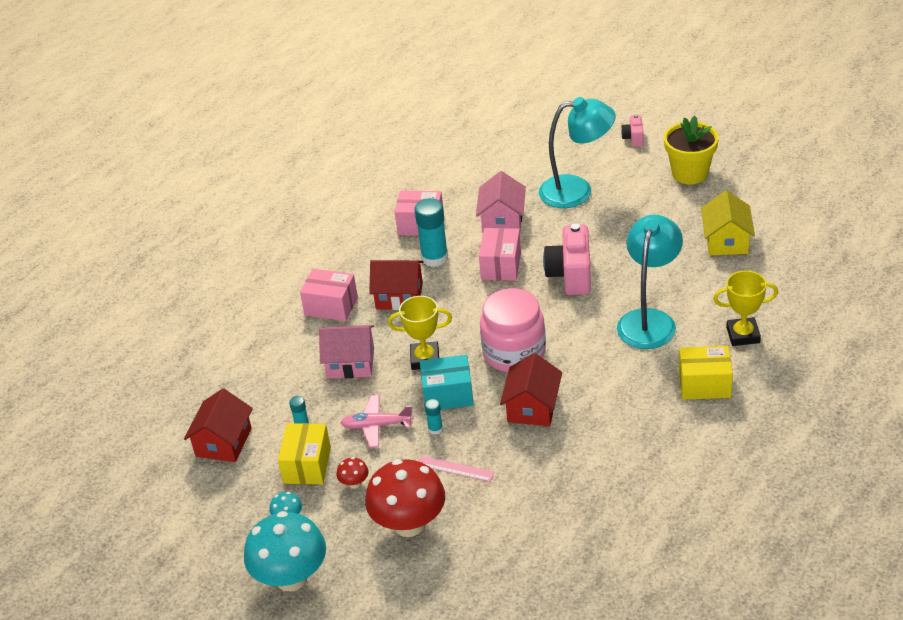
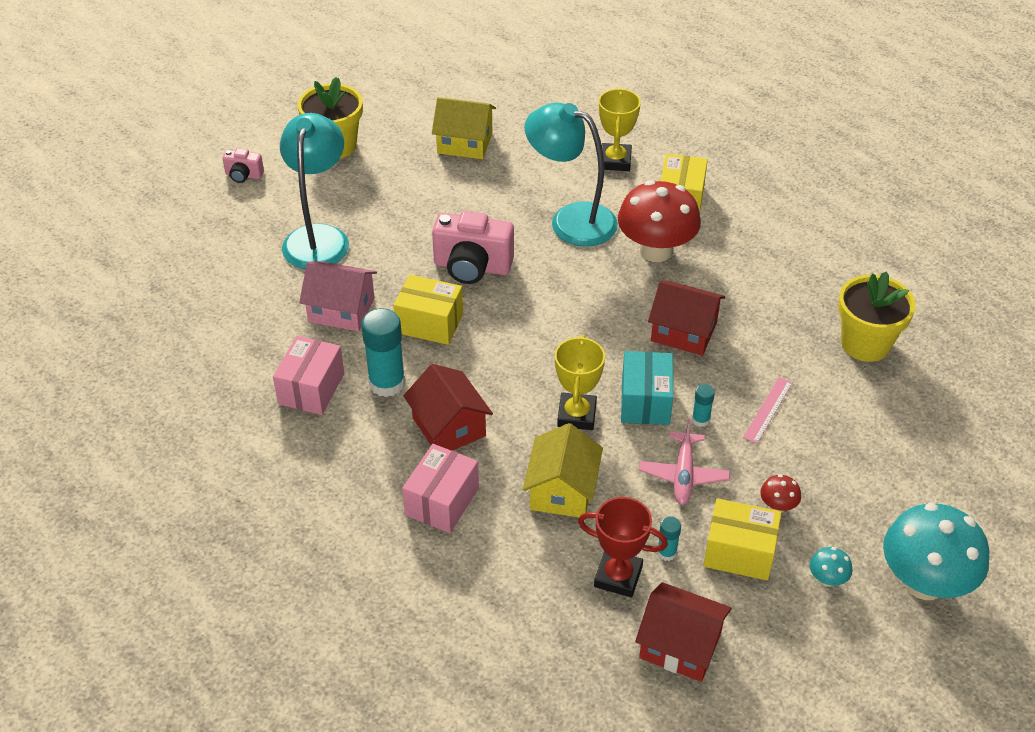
camera: 85 degrees left, 5 degrees up
pink house [319,325,374,378] -> yellow house [523,423,603,517]
red mushroom [365,459,445,537] -> red mushroom moved to [618,180,701,262]
red house [369,260,424,310] -> red house turned 45 degrees counterclockwise [403,364,493,451]
pink box [479,228,521,281] -> yellow box [393,275,463,345]
pink jar [480,288,546,372] -> none
none -> red trophy [578,497,668,597]
none -> yellow flower pot [838,271,916,362]

